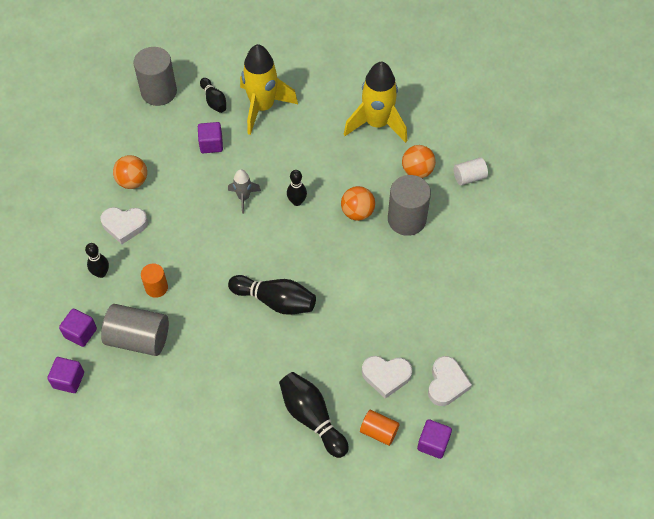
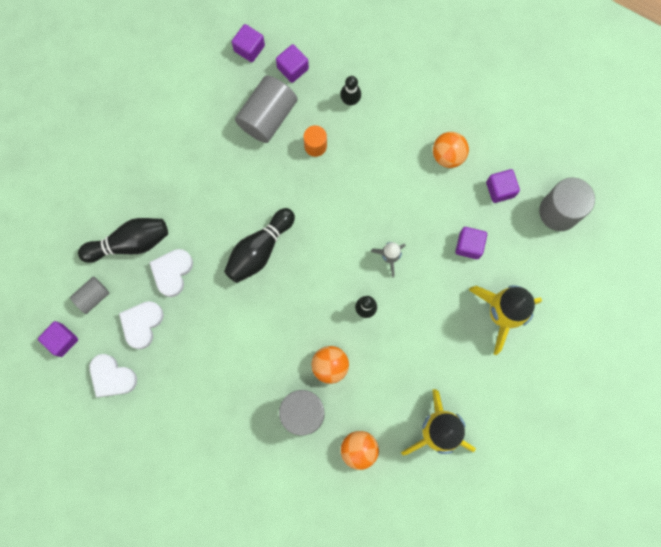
camera: 110 degrees right, 20 degrees up
white heart [100,207,148,244] -> white heart moved to [149,249,193,297]
black bowling pin [200,78,226,113] -> none
orange cylinder [360,410,400,446] -> grey cylinder [70,276,109,314]
white cylinder [454,157,488,186] -> none
none -> purple cube [486,169,520,203]

